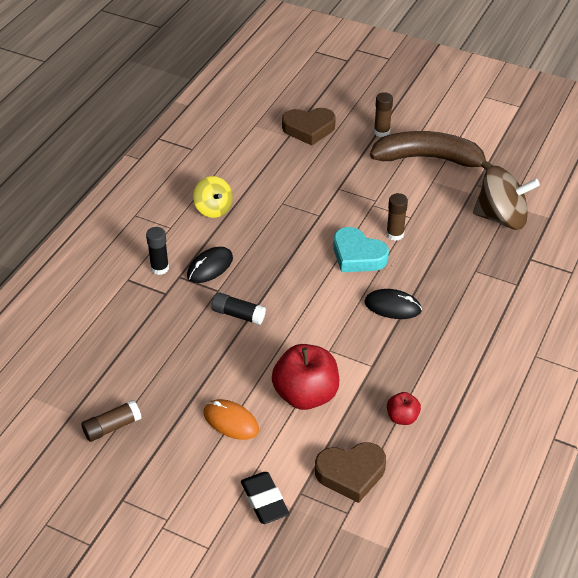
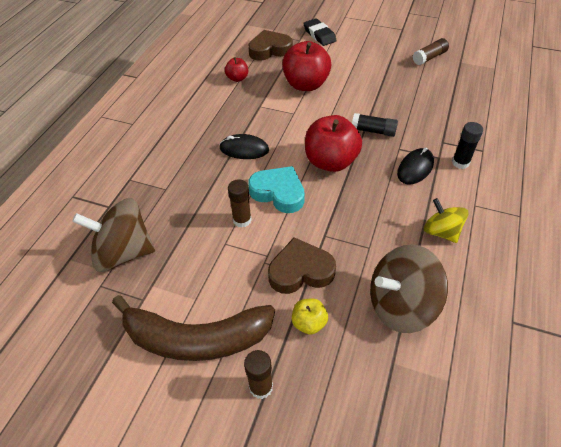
camera: 175 degrees right, 5 degrees up
orange mouse [203,399,259,440] -> none
brown heart [282,108,336,146] -> brown heart moved to [268,237,336,294]
none -> yellow apple [292,298,328,335]
none -> red apple [305,115,362,172]
none -> brown spinning top [370,244,448,333]

